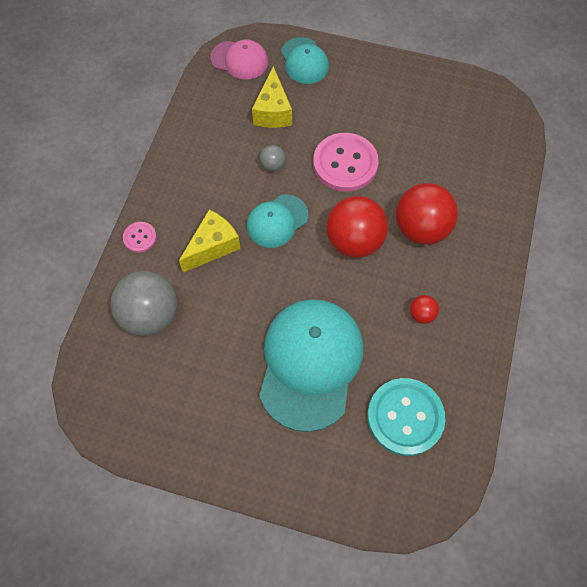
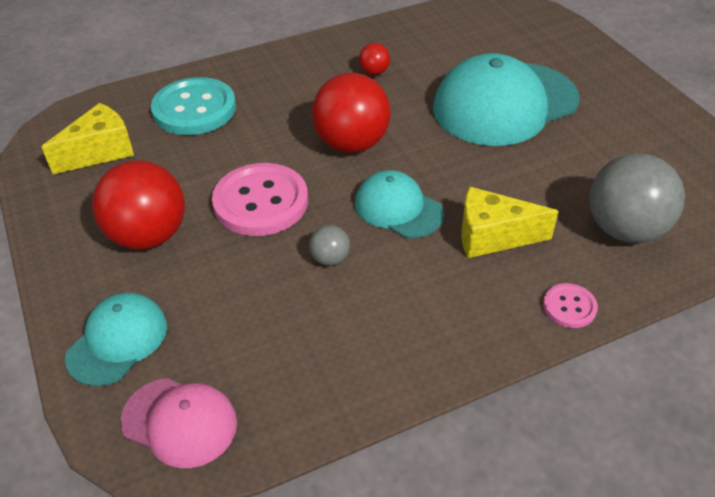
camera: 130 degrees left, 20 degrees down
pink cap [210,40,268,80] -> pink cap turned 135 degrees clockwise [121,378,237,468]
turquoise cap [247,194,308,248] -> turquoise cap turned 150 degrees counterclockwise [355,170,444,238]
yellow cheese [252,66,292,128] -> yellow cheese moved to [42,103,134,174]
turquoise button [367,378,446,456] -> turquoise button moved to [151,77,236,135]
red ball [396,183,458,245] -> red ball moved to [92,160,185,250]

